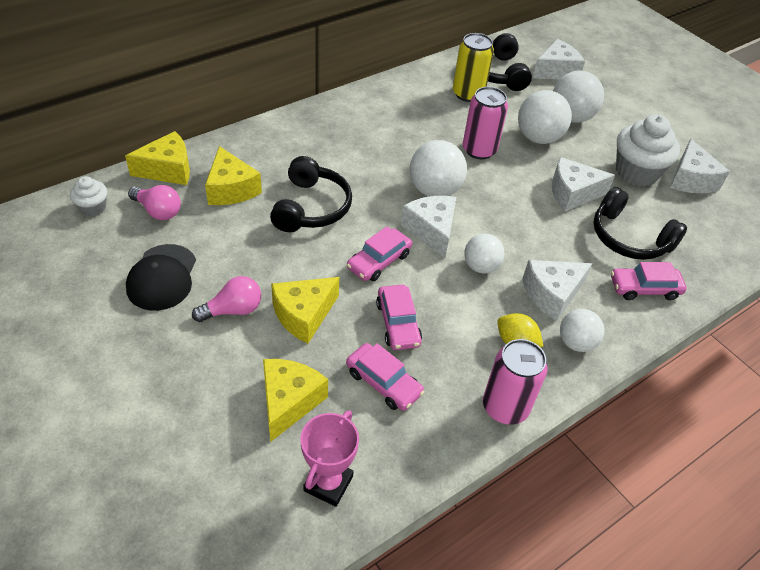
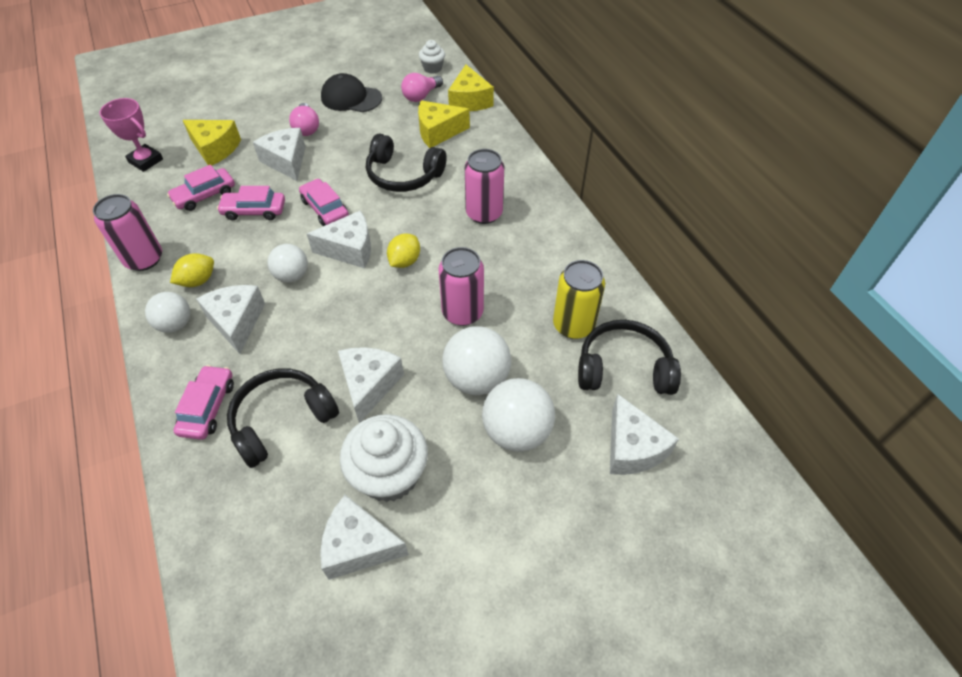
camera: 105 degrees right, 5 degrees up
yellow cheese [271,277,339,343] -> white cheese [253,128,305,181]
white ball [410,140,467,197] -> yellow lemon [387,234,420,268]
none -> pink can [465,149,504,224]

